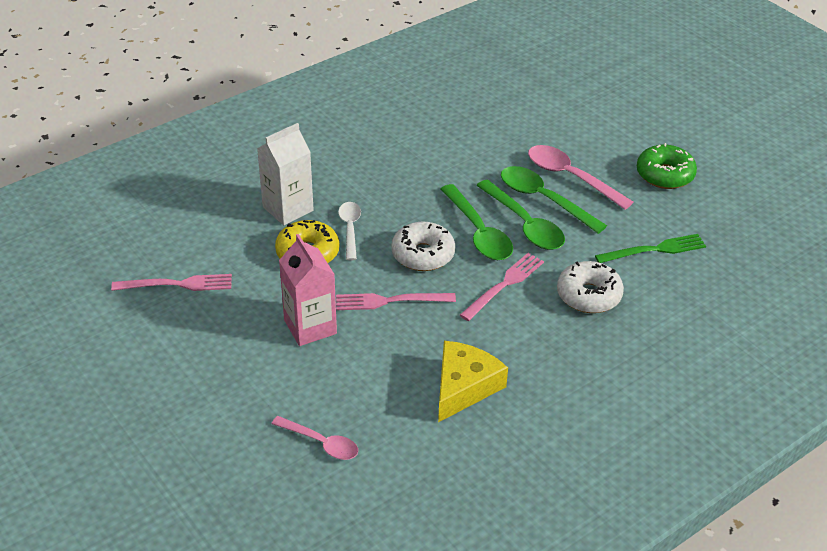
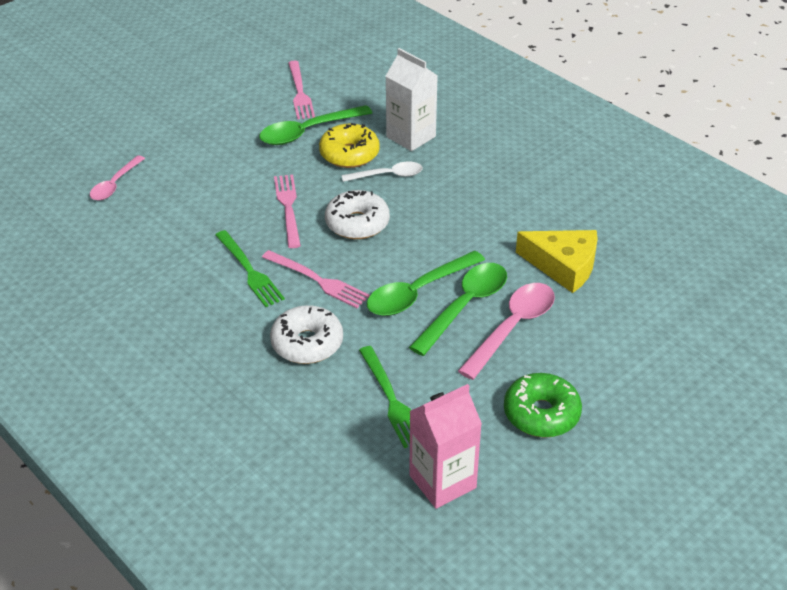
camera: 85 degrees right, 0 degrees up
pink carton [279,234,337,346] -> pink carton moved to [409,384,482,509]
yellow cheese [438,341,508,422] -> yellow cheese moved to [516,230,598,293]
green spoon [441,184,513,260] -> green spoon moved to [259,105,372,145]
none -> green fork [215,230,285,307]

